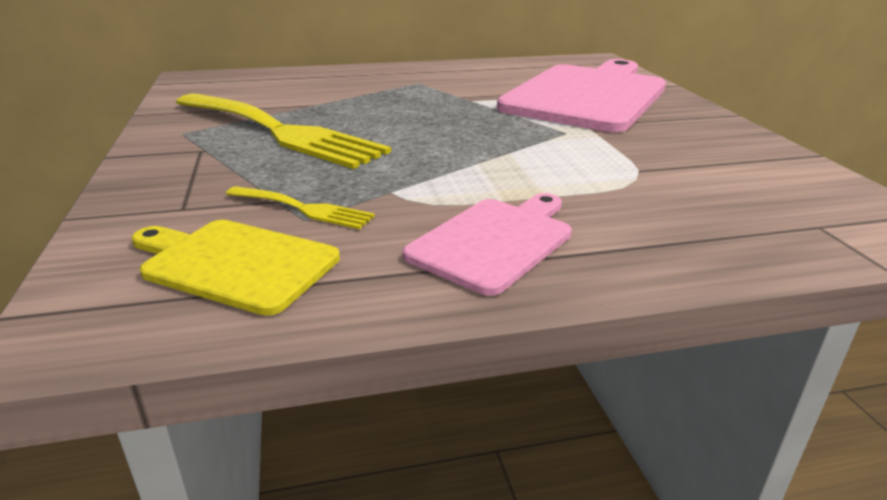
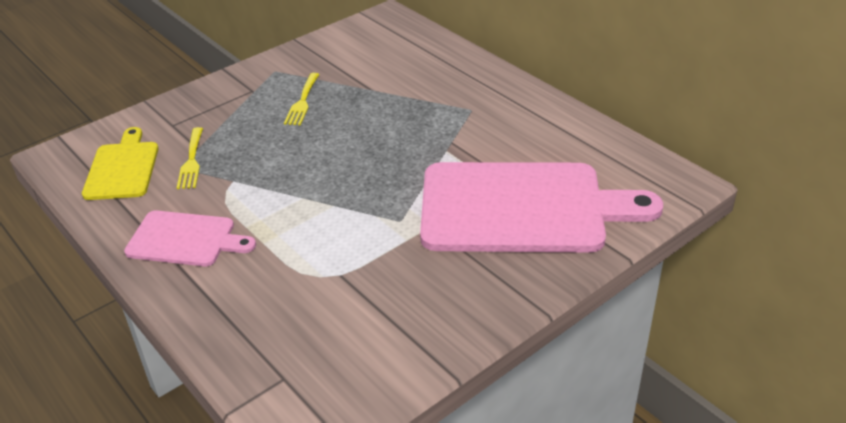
camera: 65 degrees right, 10 degrees up
yellow fork [176,94,391,169] -> yellow fork [284,73,320,125], size x0.45

